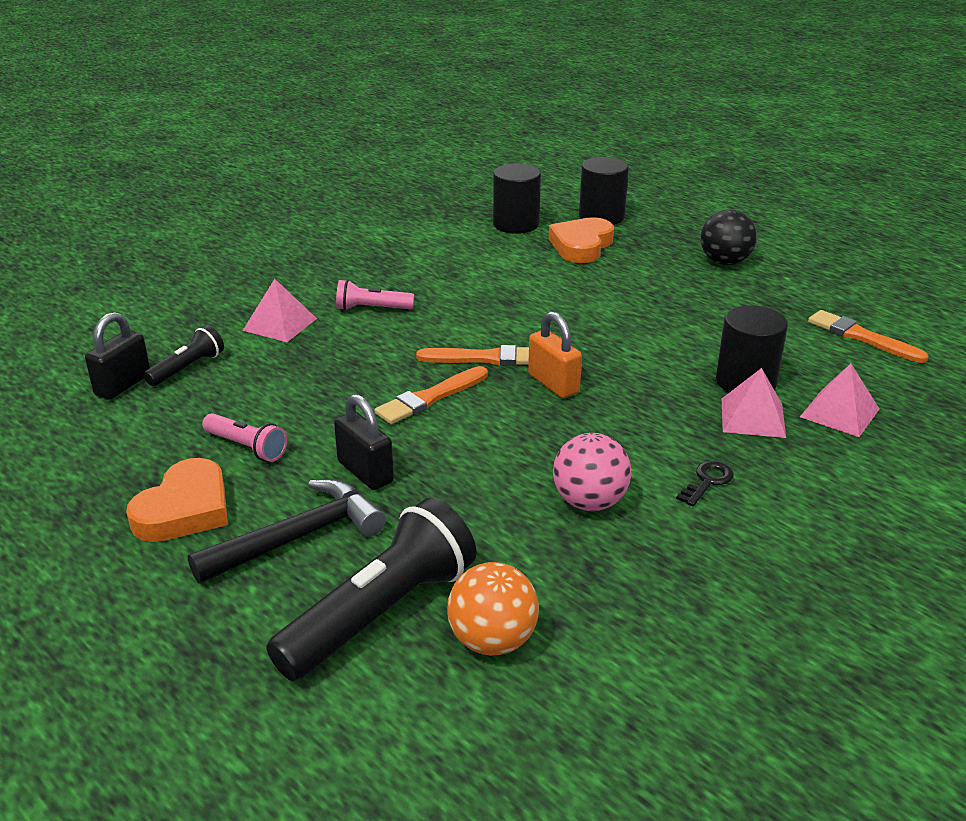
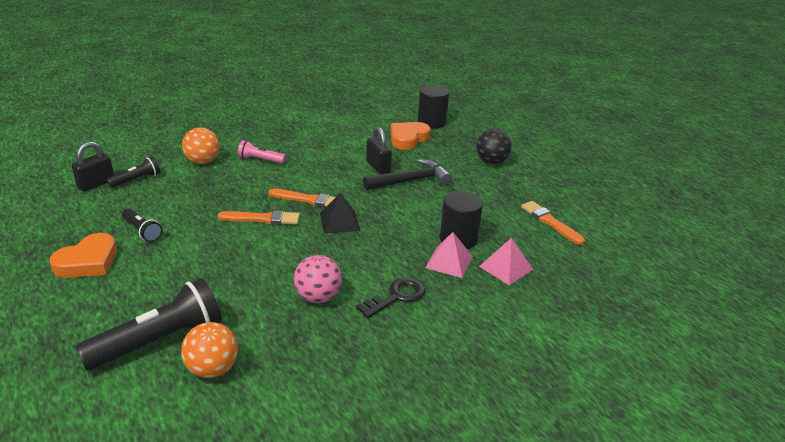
camera: 10 degrees right, 0 degrees up
black hammer [188,479,386,583] -> black hammer moved to [363,159,452,190]
pink flashlight [202,413,287,462] -> black flashlight [122,208,163,242]
pink pyramid [243,279,317,342] -> orange ball [182,127,220,164]
black padlock [334,394,394,490] -> black padlock moved to [366,127,392,175]
orange brush [375,366,488,424] -> orange brush turned 150 degrees counterclockwise [217,210,300,225]
black cylinder [493,164,541,234] -> none
orange padlock [528,311,582,398] -> black pyramid [320,193,360,234]
black key [676,461,734,507] -> black key [356,278,425,318], size x1.55

